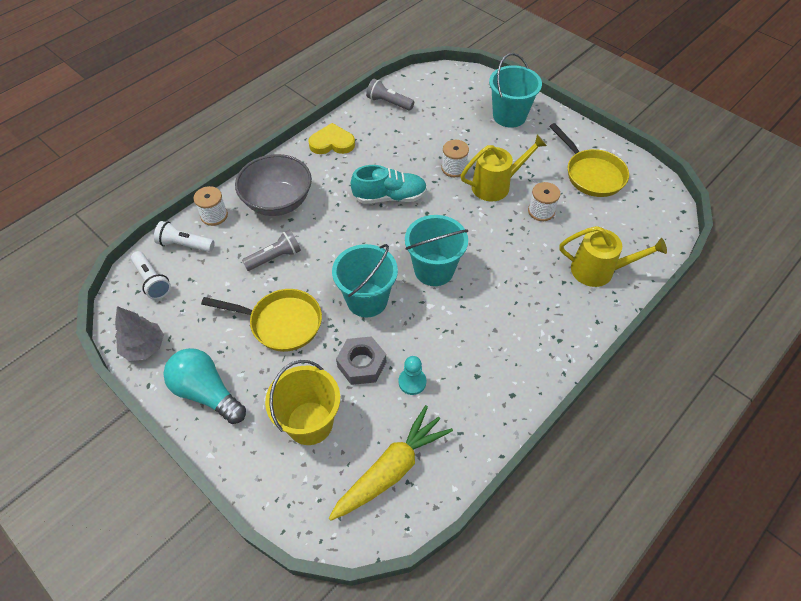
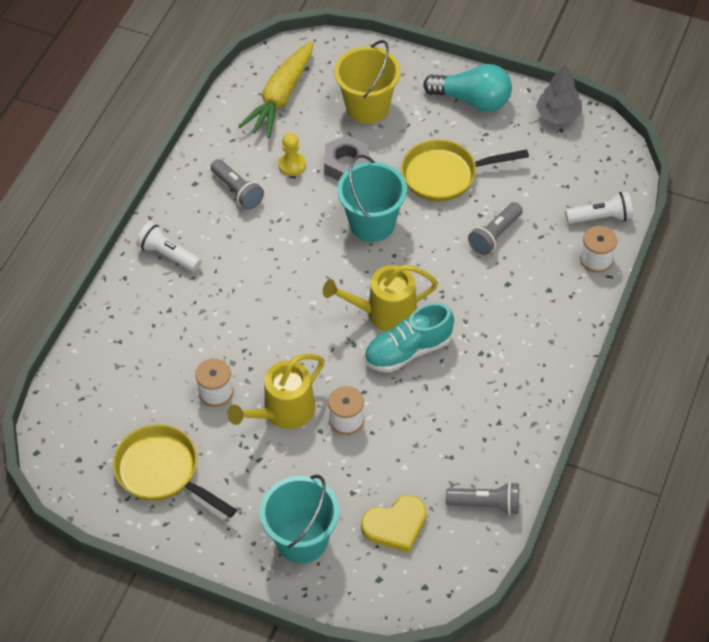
camera: 160 degrees right, 0 degrees up
white flashlight [131,251,171,299] -> white flashlight moved to [136,222,201,272]
grey bowl [235,154,312,216] -> none
yellow heart [308,123,355,154] -> yellow heart moved to [361,495,427,553]
turquoise pawn [399,356,426,395] -> yellow pawn [278,133,306,176]
turquoise bucket [405,215,468,286] -> none
yellow watering can [560,226,667,287] -> yellow watering can moved to [323,264,438,331]
none -> grey flashlight [210,159,264,210]

